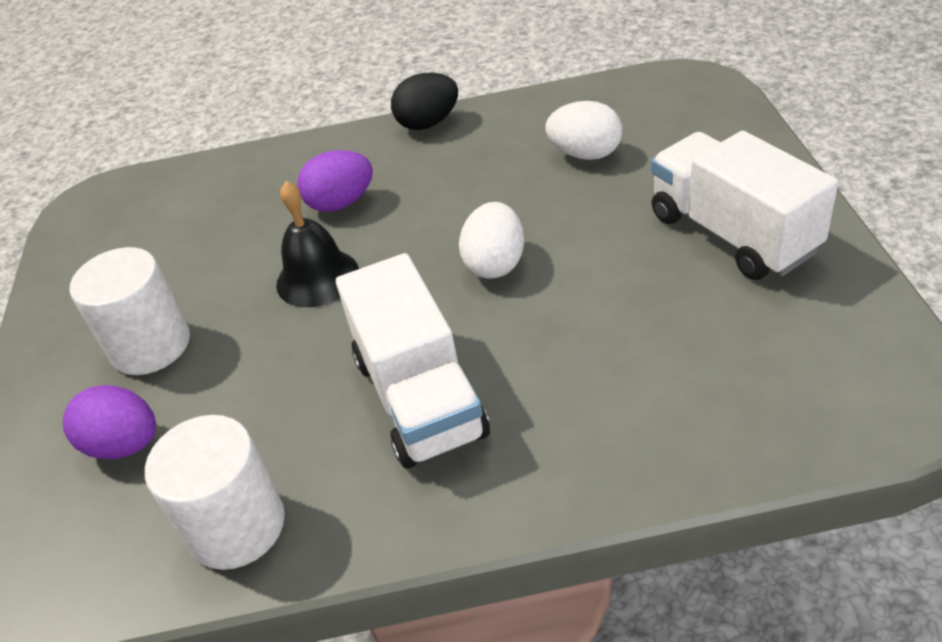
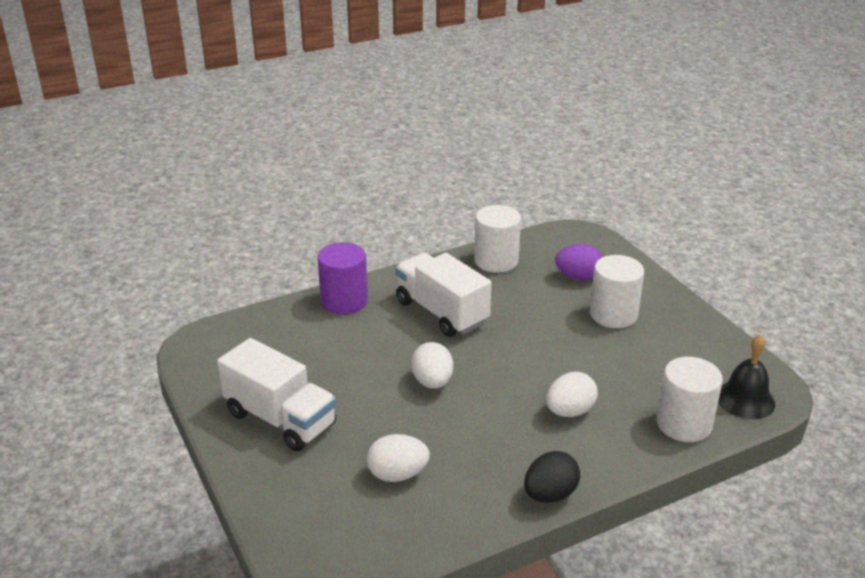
camera: 155 degrees right, 10 degrees down
black bell [276,181,359,307] -> black bell moved to [718,334,775,419]
purple egg [297,150,373,212] -> white egg [546,372,598,417]
none -> purple cylinder [317,242,368,314]
none -> white cylinder [656,357,723,442]

